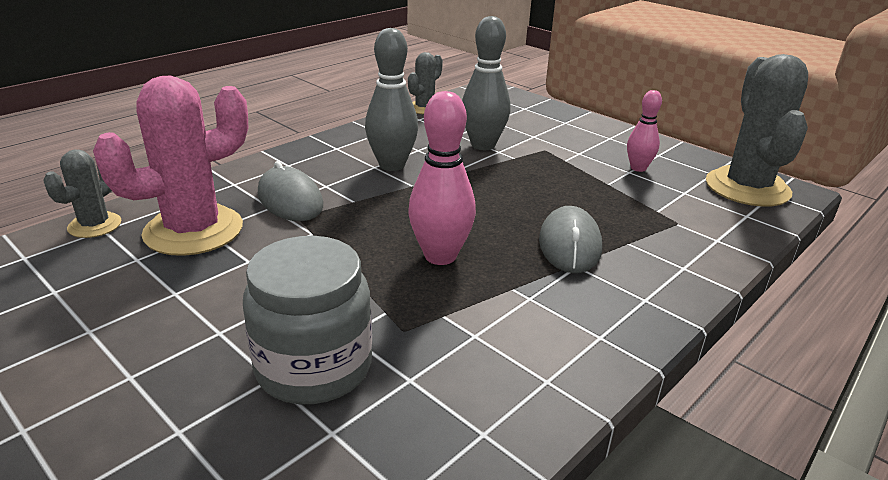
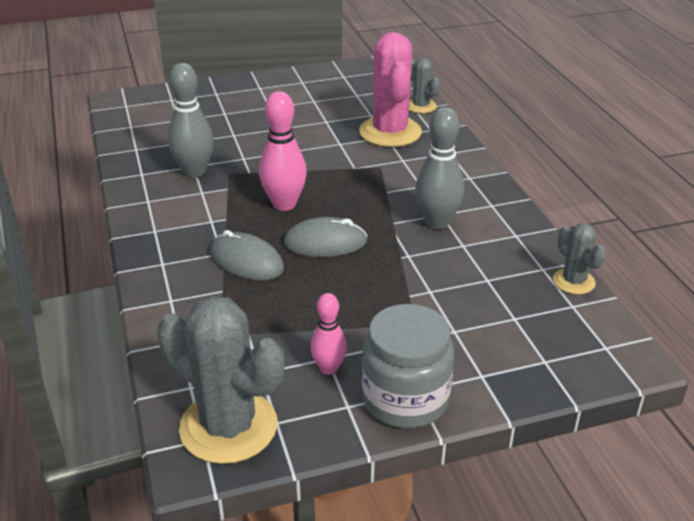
camera: 120 degrees right, 5 degrees up
grey jar [243,236,372,404] -> grey jar moved to [362,304,454,428]
grey mouse [258,161,323,221] -> grey mouse moved to [283,217,368,257]
grey bowling pin [462,16,510,150] -> grey bowling pin moved to [168,63,214,178]

